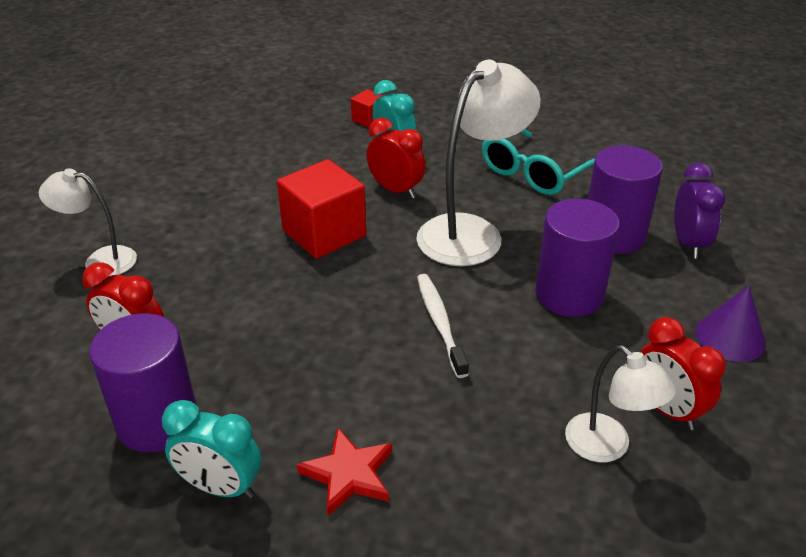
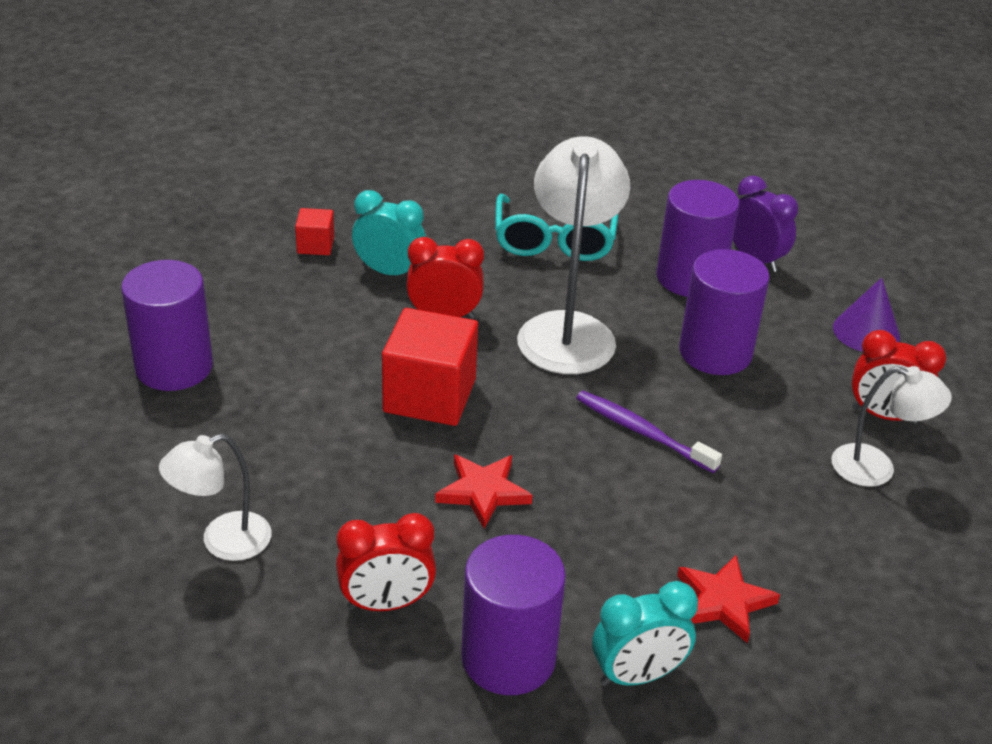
camera: 40 degrees left, 0 degrees up
white toothbrush [417,274,469,378] -> purple toothbrush [576,391,722,473]
none -> purple cylinder [121,260,213,391]
none -> red star [435,454,532,528]

